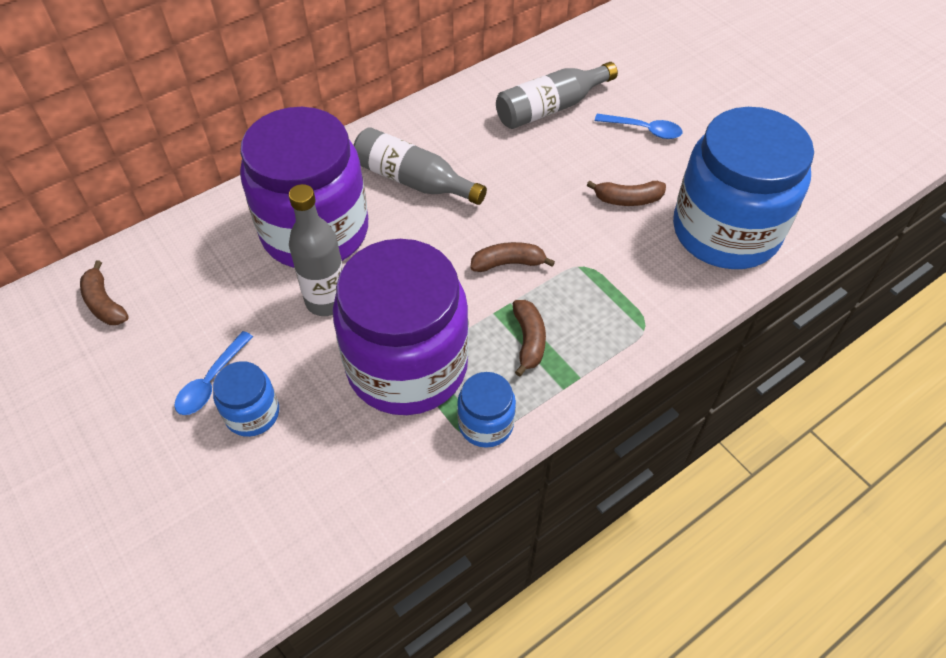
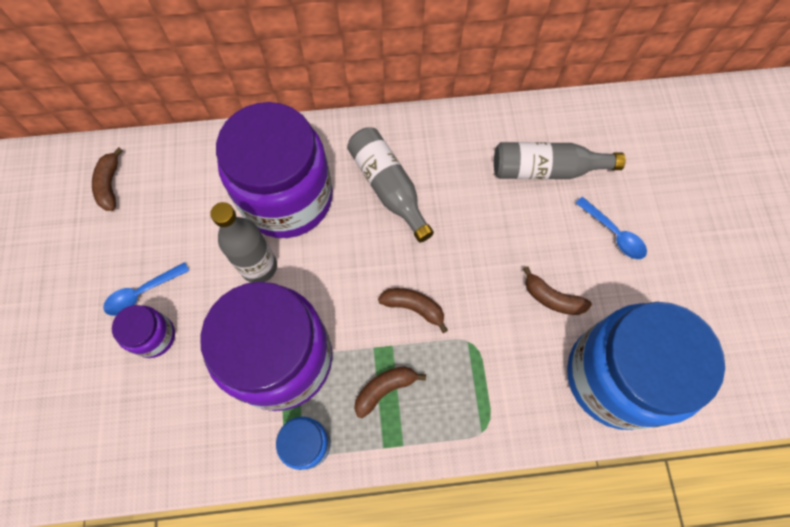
camera: 30 degrees right, 15 degrees up
blue jar [213,361,279,437] -> purple jar [112,305,175,358]
brown banana [513,300,546,377] -> brown banana turned 150 degrees counterclockwise [354,366,426,418]

